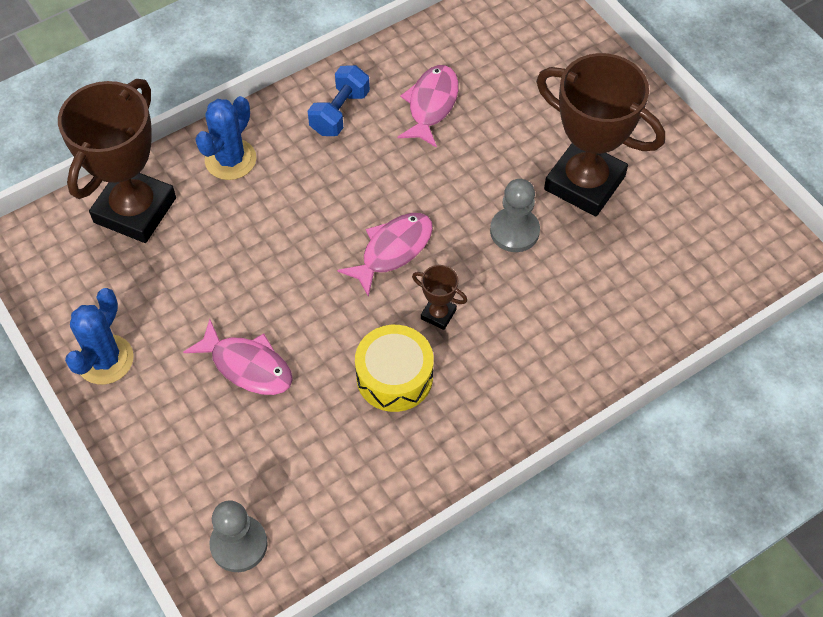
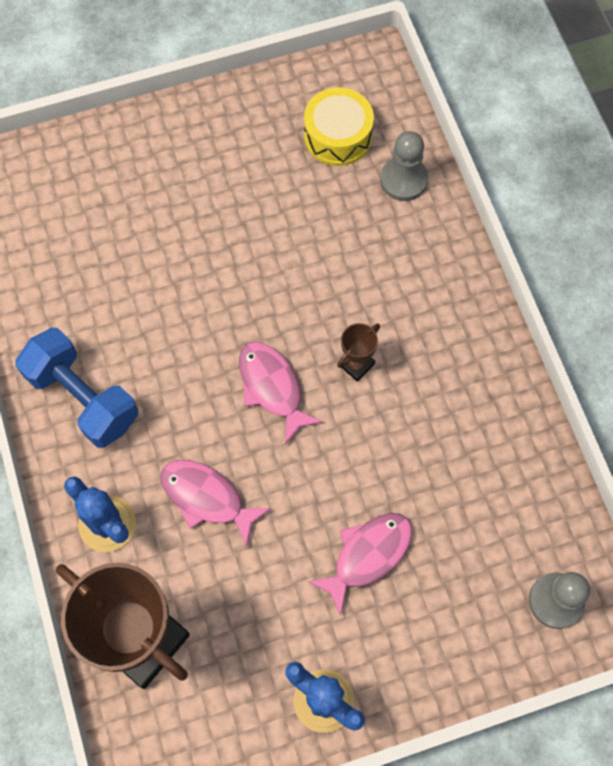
camera: 75 degrees left, 10 degrees up
blue dumbbell [308,65,370,136] -> blue dumbbell [15,328,138,448], size x1.51
yellow drum [355,325,434,412] -> yellow drum moved to [304,87,374,166]
pink fish [398,65,458,148] -> pink fish moved to [160,460,271,547]
grey pawn [490,179,540,252] -> grey pawn moved to [380,131,428,201]
brown trophy [536,53,665,217] -> none

